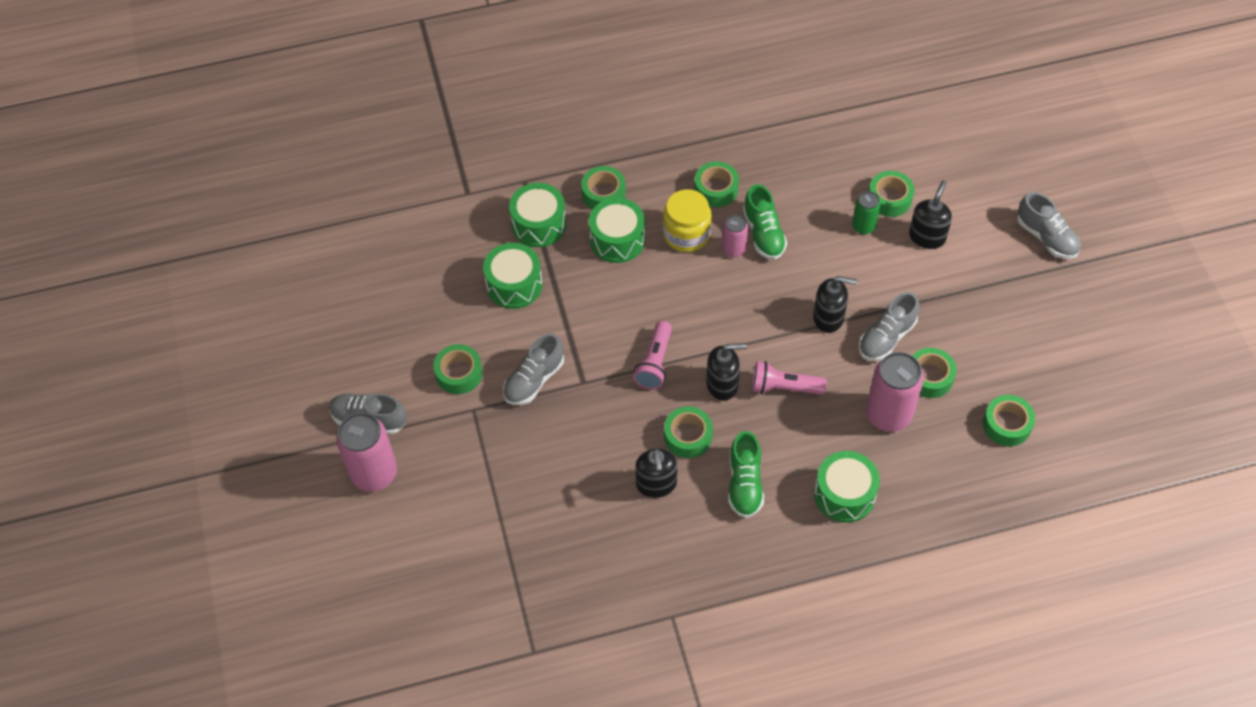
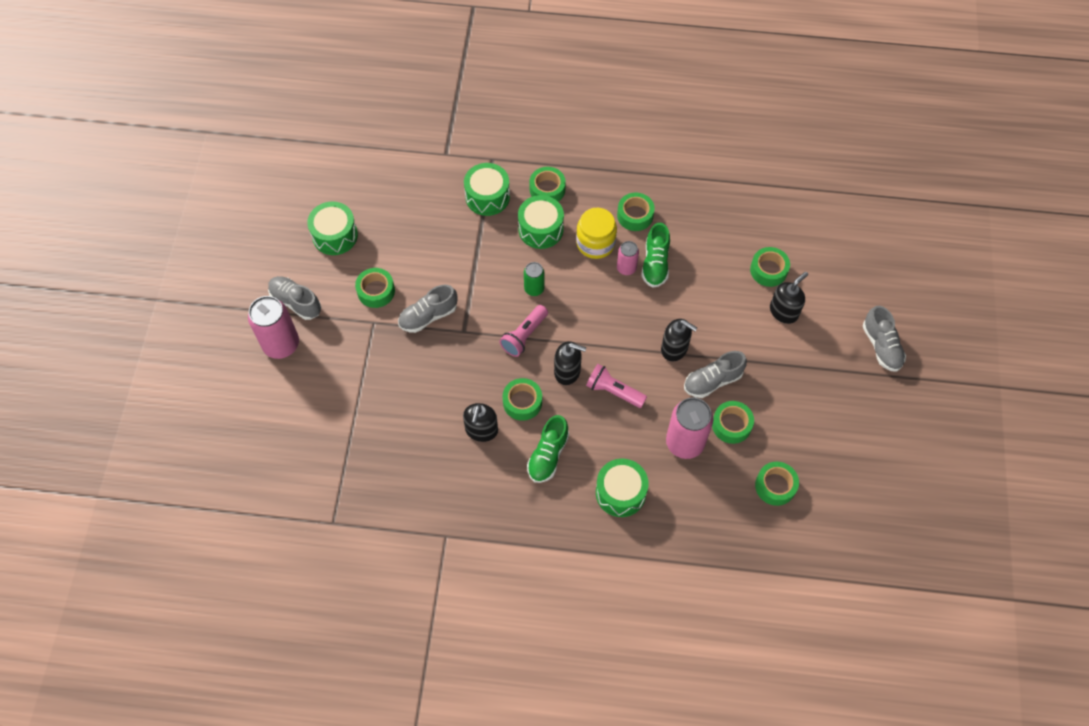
camera: 20 degrees right, 5 degrees up
green drum [483,243,542,309] -> green drum moved to [307,201,358,255]
green can [852,191,881,235] -> green can moved to [524,262,545,296]

